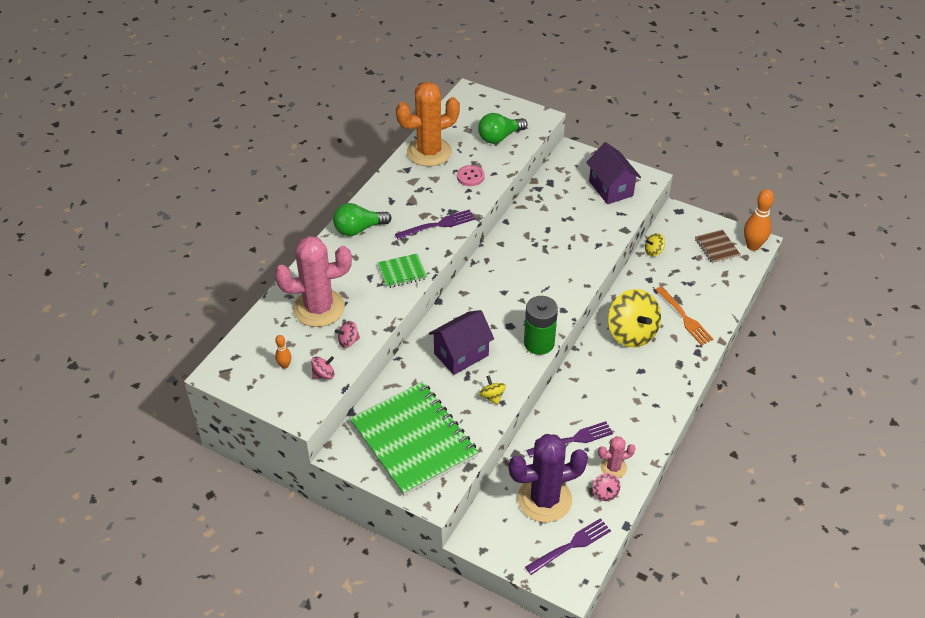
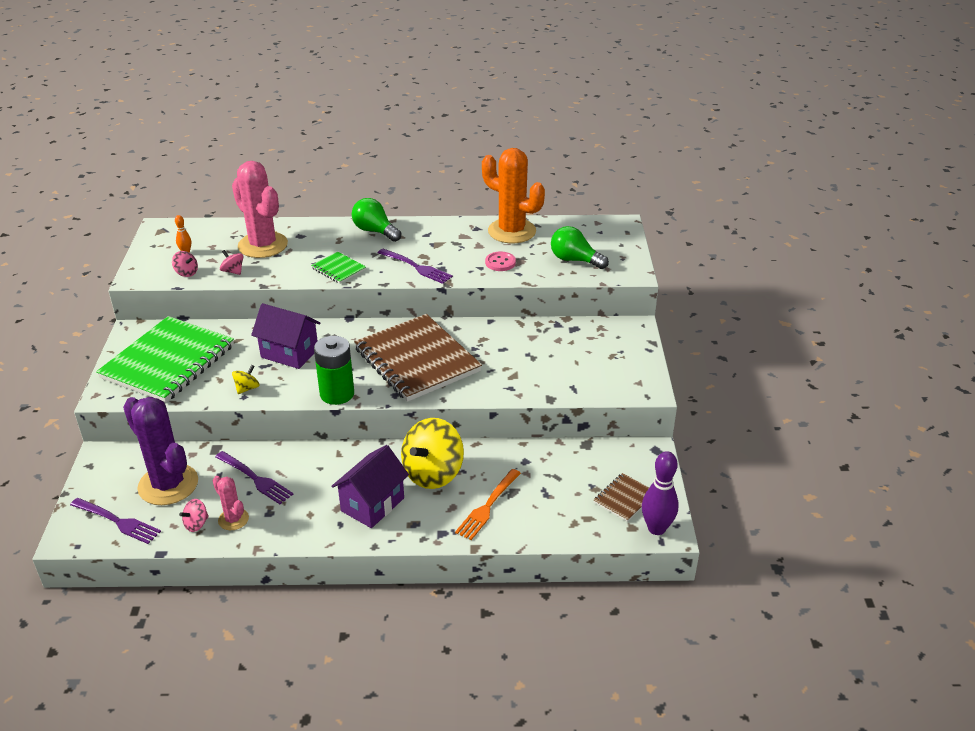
camera: 60 degrees right, 10 degrees down
purple house [586,142,641,204] -> purple house moved to [331,445,409,528]
yellow spinning top [645,233,665,257] -> none
orange bowling pin [744,189,774,251] -> purple bowling pin [642,451,679,535]
none -> brown notebook [354,314,482,402]

